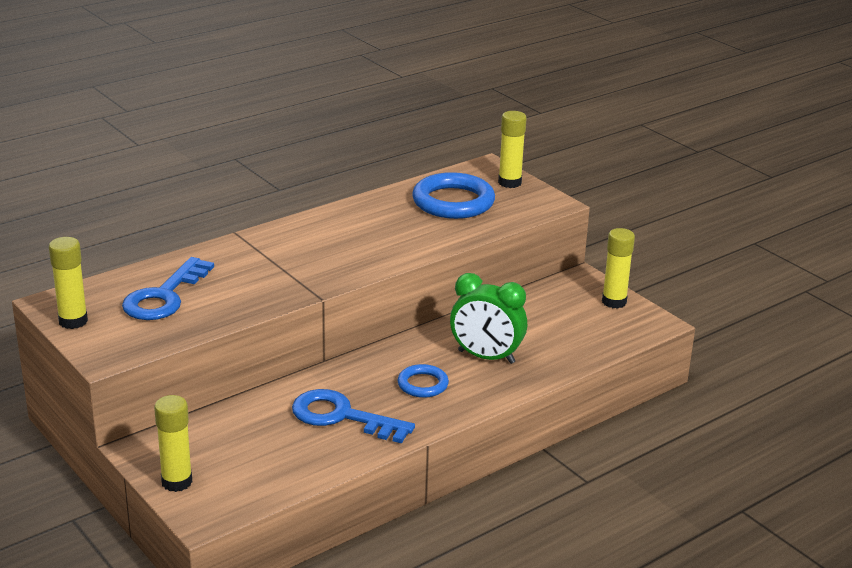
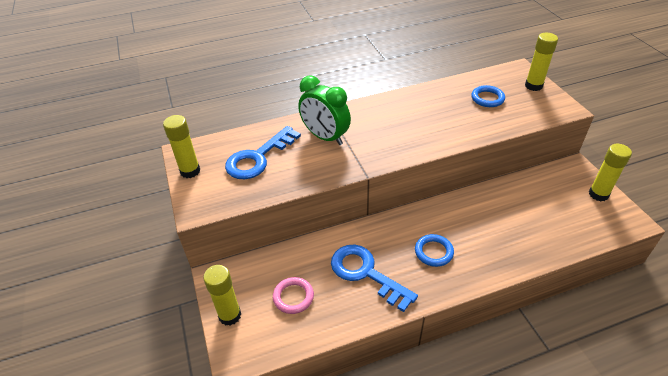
camera: 20 degrees right, 15 degrees up
blue ring [412,172,495,219] -> blue ring [471,85,505,107], size x0.54
green clock [450,273,527,364] -> green clock moved to [298,75,351,145]
none -> pink ring [273,277,314,314]

